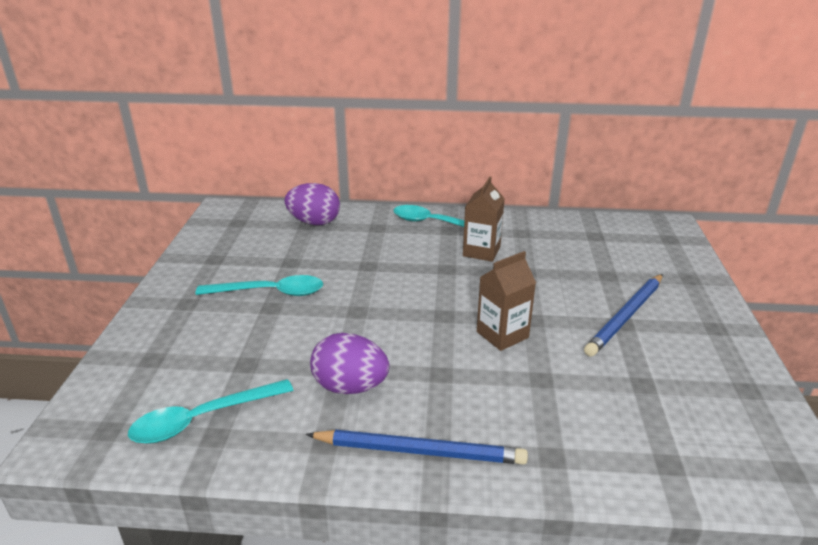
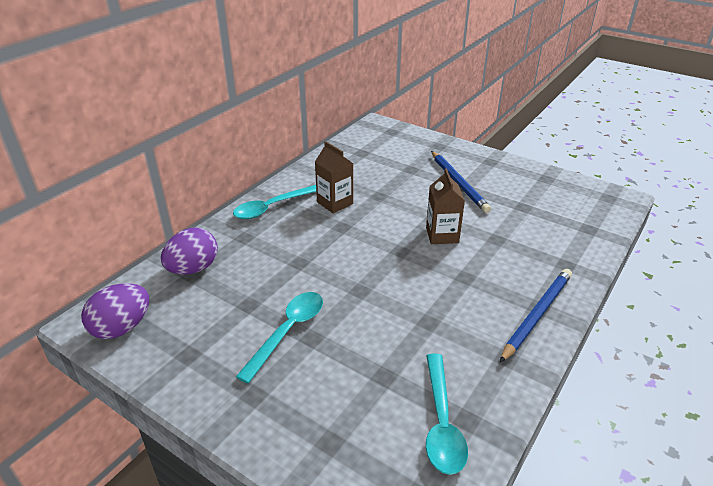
camera: 60 degrees left, 5 degrees up
purple egg [310,333,390,394] -> purple egg moved to [81,283,149,339]

